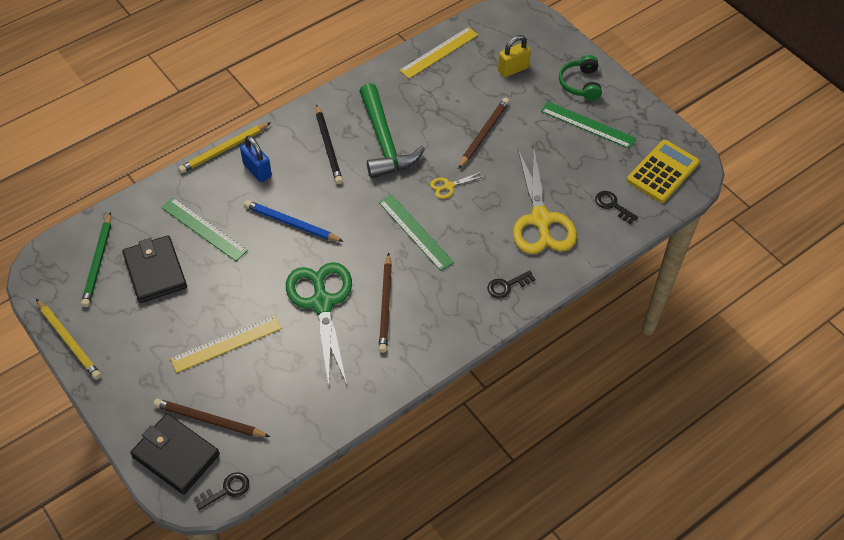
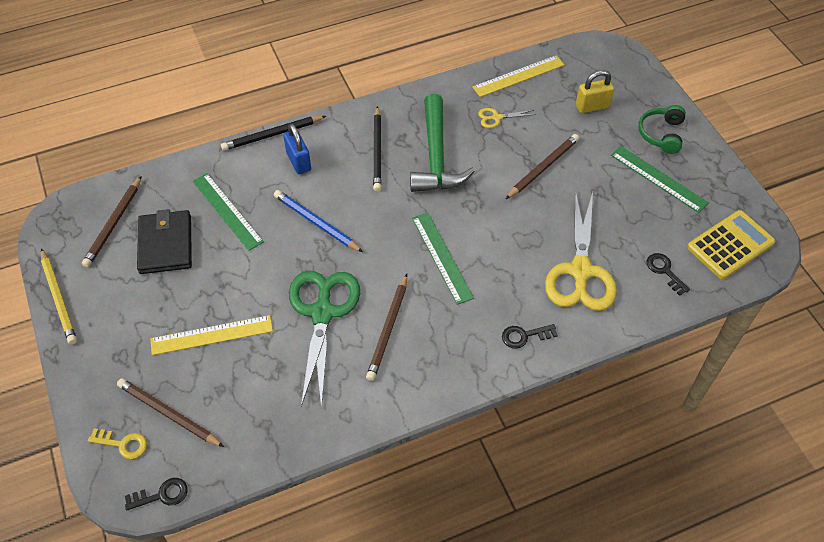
camera: 15 degrees right, 0 degrees up
green pencil [81,212,111,307] -> brown pencil [82,176,142,267]
black wallet [130,413,220,494] -> yellow key [88,428,147,459]
yellow pencil [178,122,271,173] -> black pencil [221,116,326,151]
yellow scissors [430,171,485,199] -> yellow scissors moved to [478,108,536,128]

